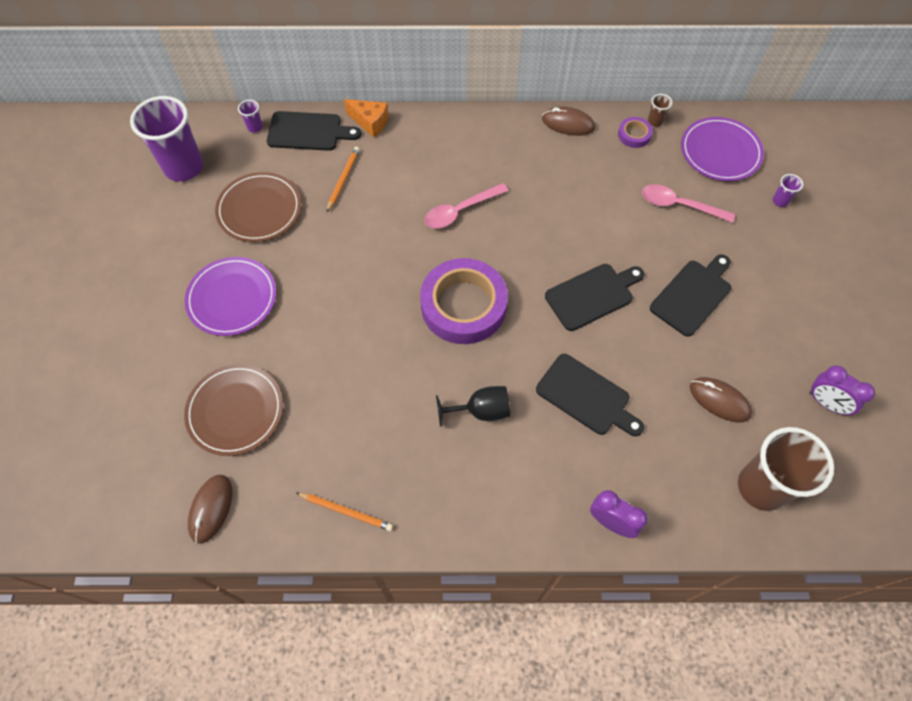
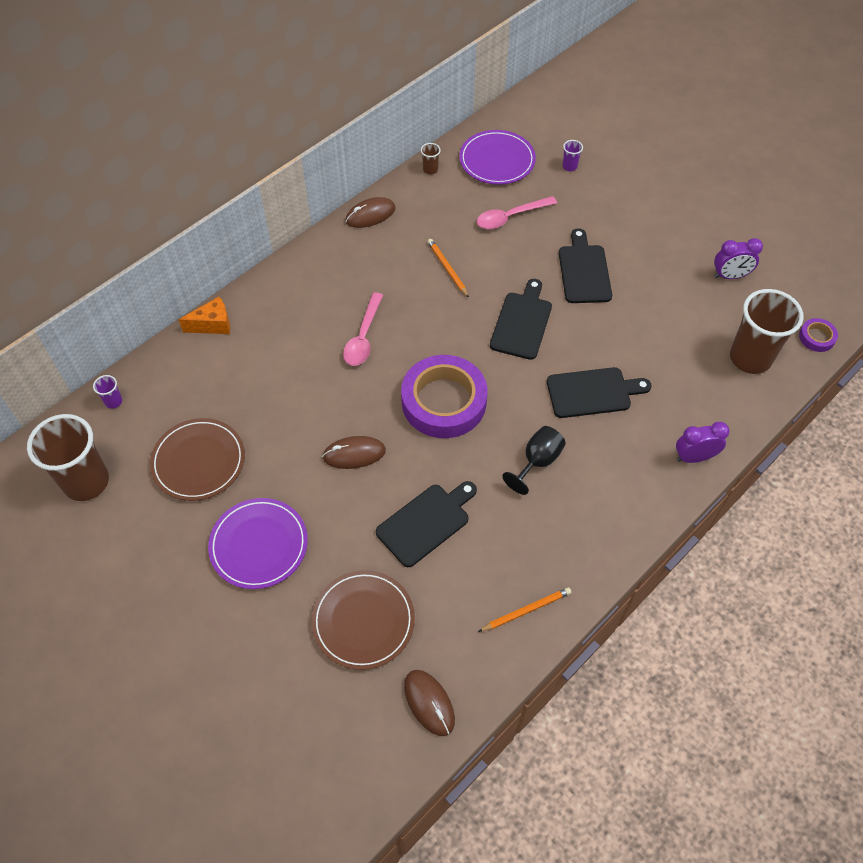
camera: 45 degrees left, 5 degrees down
purple cup [130,96,203,181] -> brown cup [27,414,109,501]
black cutting board [267,111,361,151] -> black cutting board moved to [376,481,477,567]
orange pencil [327,147,360,212] -> orange pencil moved to [428,239,469,298]
purple tape [618,117,653,148] -> purple tape moved to [799,318,838,352]
brown mouse [690,377,752,422] -> brown mouse moved to [322,436,386,469]

